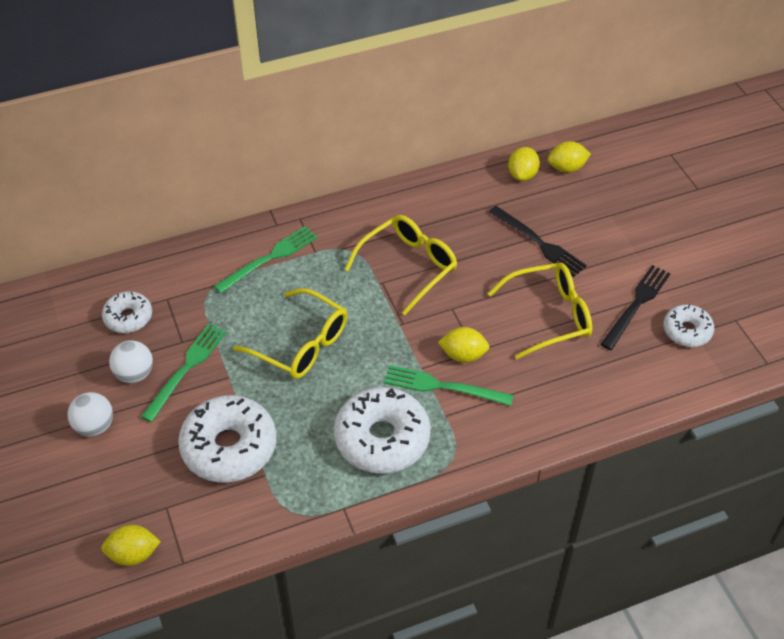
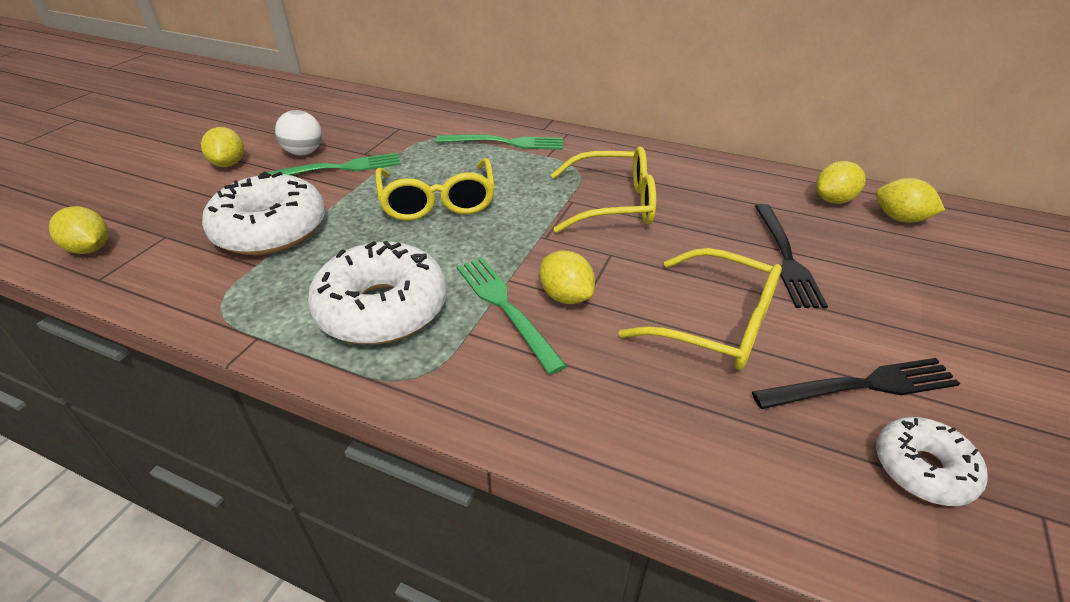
camera: 45 degrees right, 10 degrees down
white ball [68,392,113,437] -> yellow lemon [201,127,244,167]
white donut [102,291,152,333] -> none

